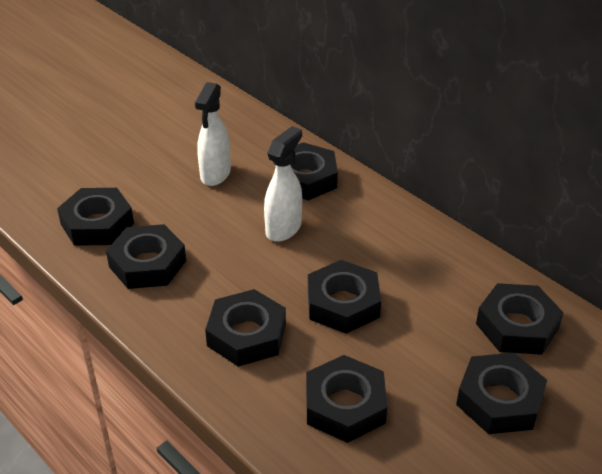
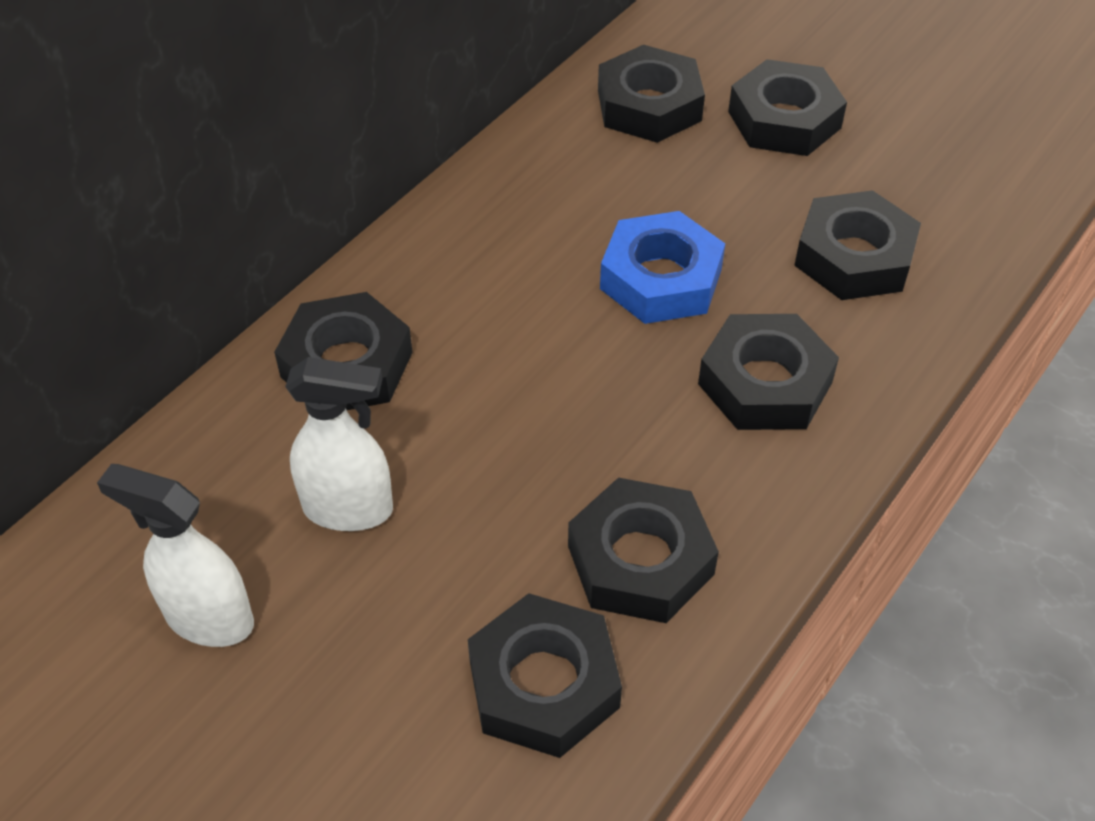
camera: 100 degrees left, 10 degrees up
white spray bottle [264,126,302,242] -> white spray bottle moved to [97,464,254,647]
black nut [308,260,381,334] -> blue nut [600,211,725,324]

